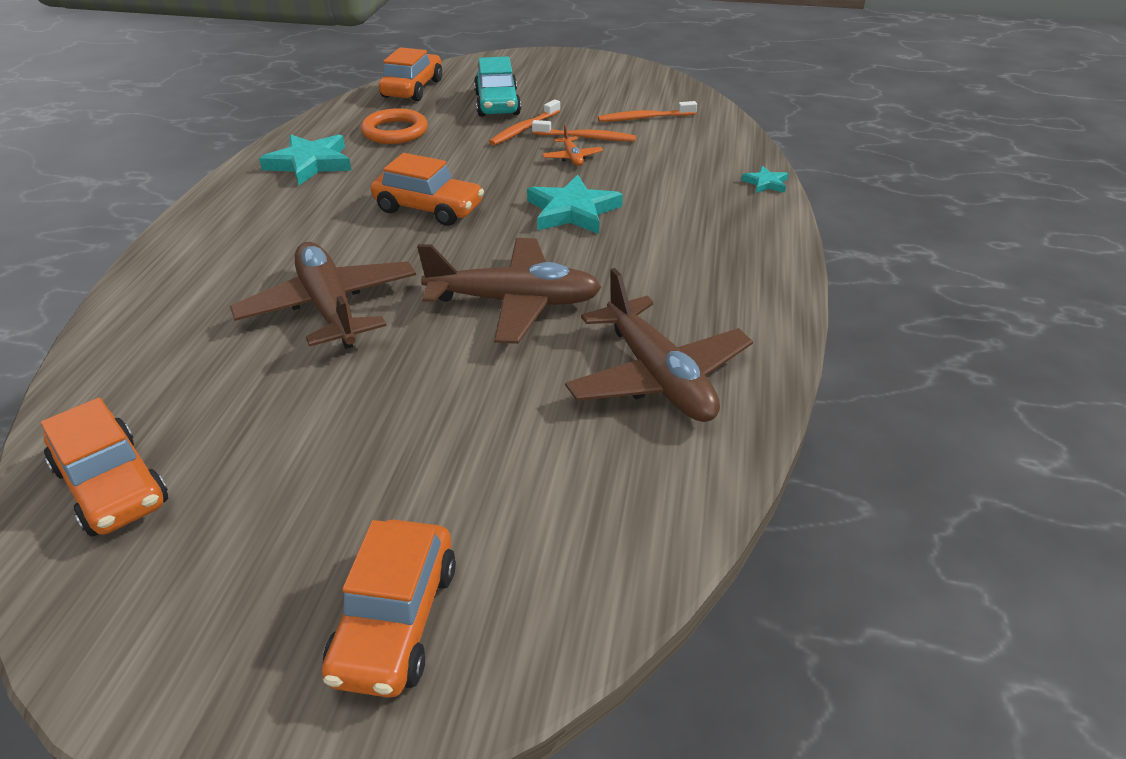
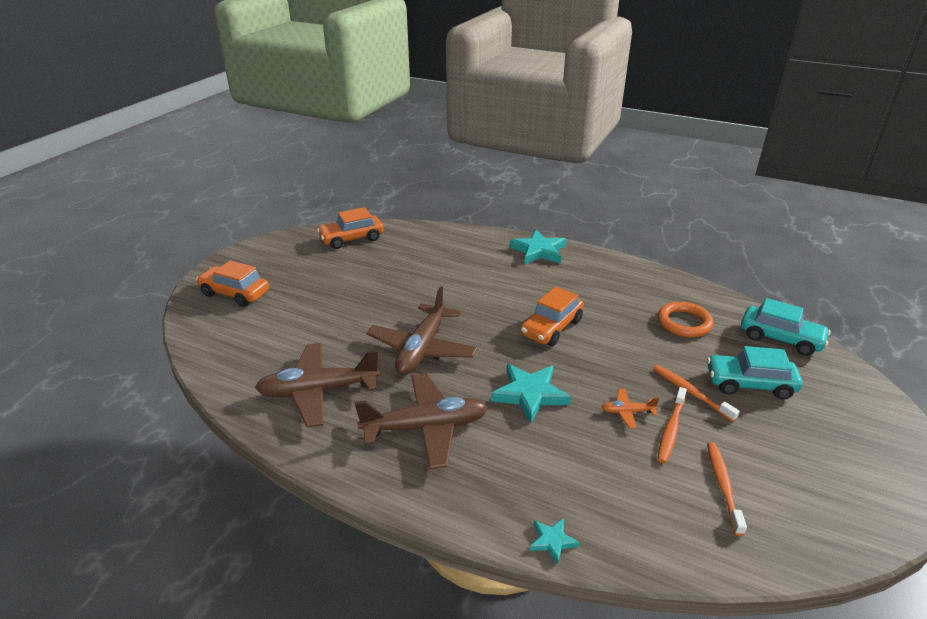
camera: 105 degrees right, 5 degrees down
brown plane [230,242,416,349] -> brown plane moved to [355,373,488,469]
turquoise star [259,134,352,185] -> turquoise star moved to [510,230,567,264]
orange car [379,47,442,101] -> turquoise car [741,298,831,356]

